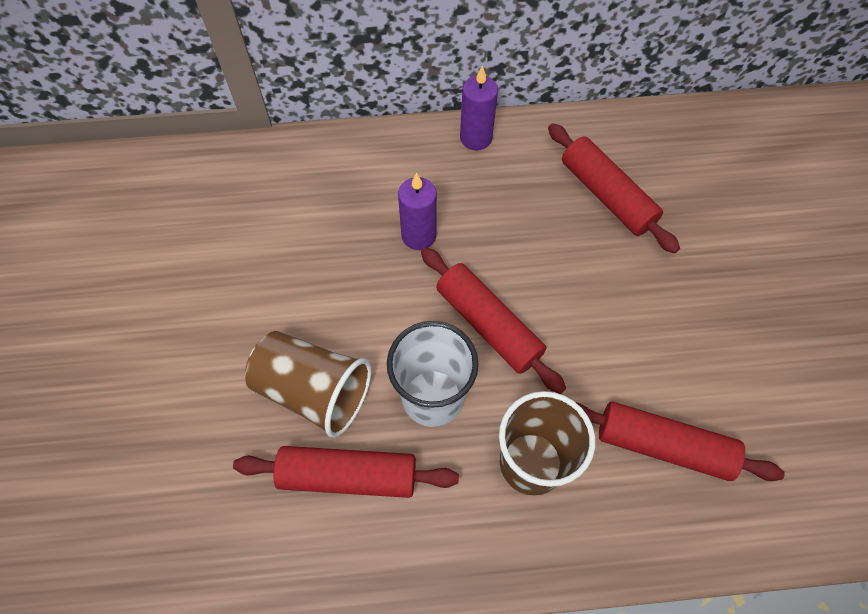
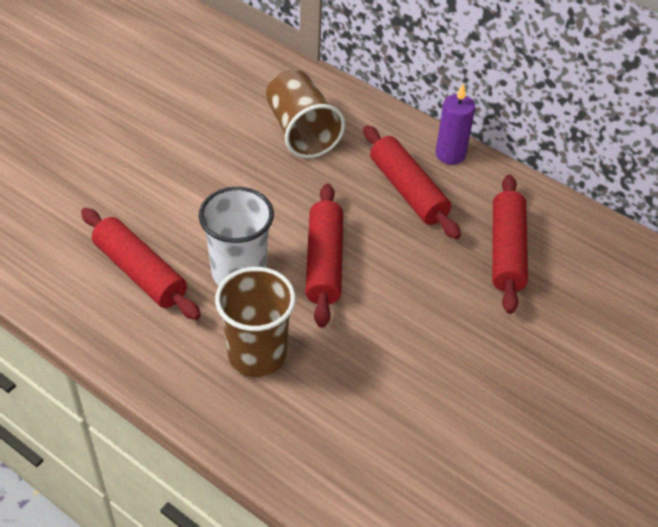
camera: 40 degrees right, 15 degrees down
brown cup [245,331,371,438] -> brown cup moved to [266,69,345,158]
purple candle [398,173,437,250] -> none
red rolling pin [576,402,785,481] -> red rolling pin moved to [363,125,461,239]

